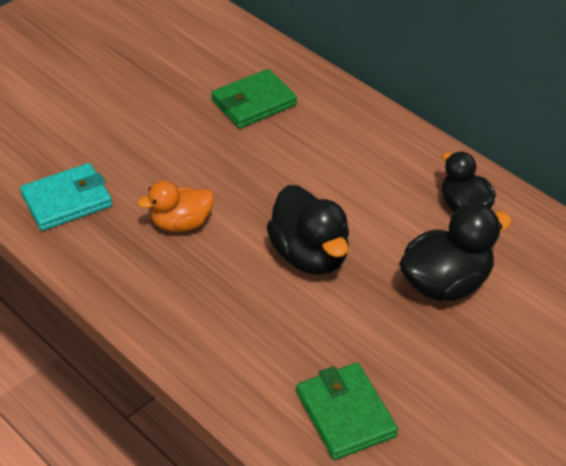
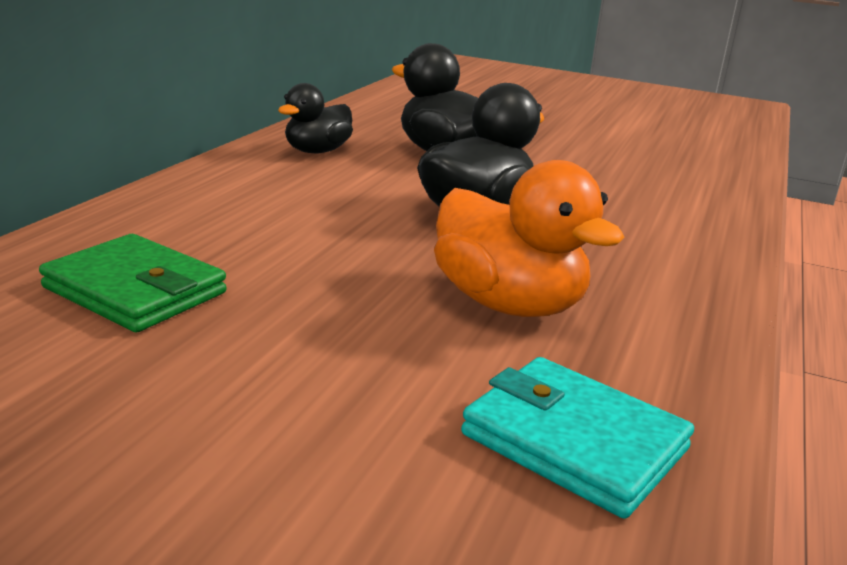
camera: 115 degrees left, 20 degrees down
orange duck [137,181,214,232] -> orange duck [434,160,624,317], size x1.52
green wallet [296,363,398,460] -> none

